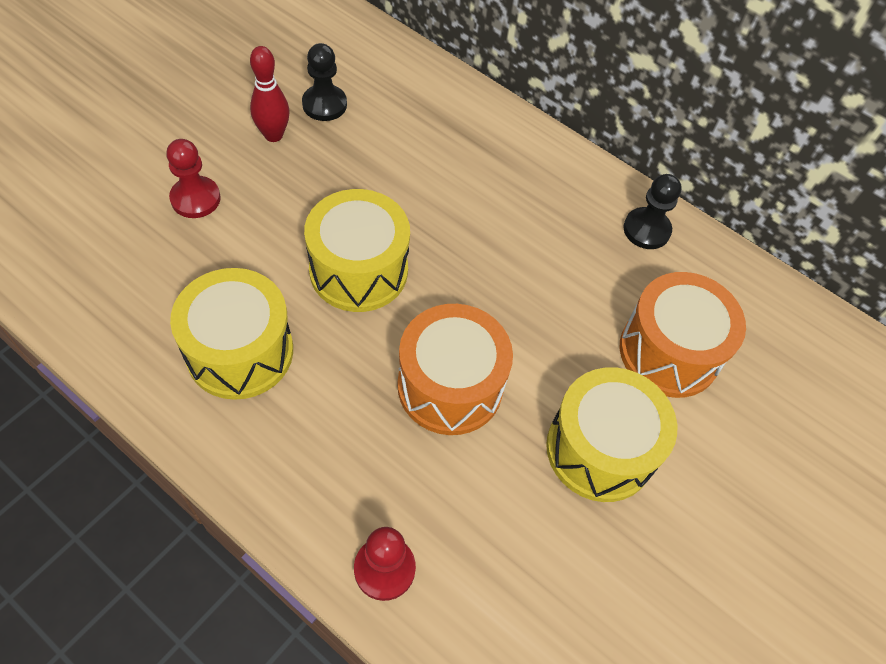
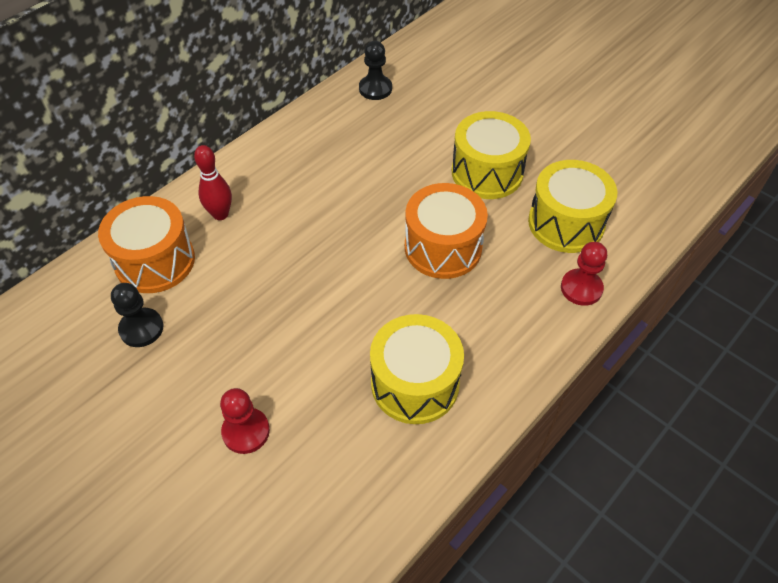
camera: 80 degrees left, 5 degrees down
red bowling pin [250,46,290,142] -> red bowling pin moved to [194,145,232,220]
yellow drum [304,189,410,312] -> yellow drum moved to [528,160,617,253]
orange drum [620,272,746,398] -> orange drum moved to [98,196,195,293]
black pawn [623,174,682,249] -> black pawn moved to [359,41,392,100]

